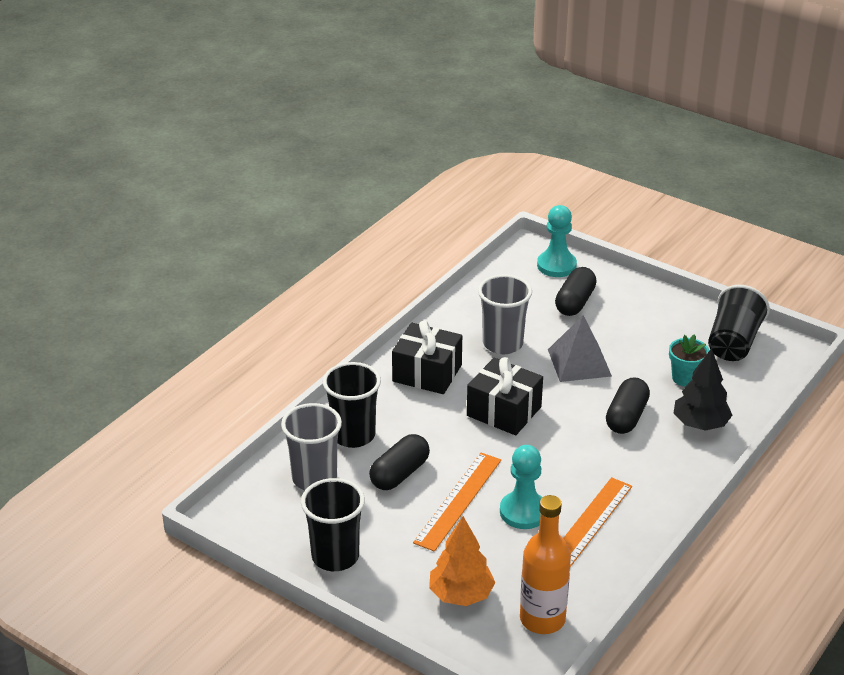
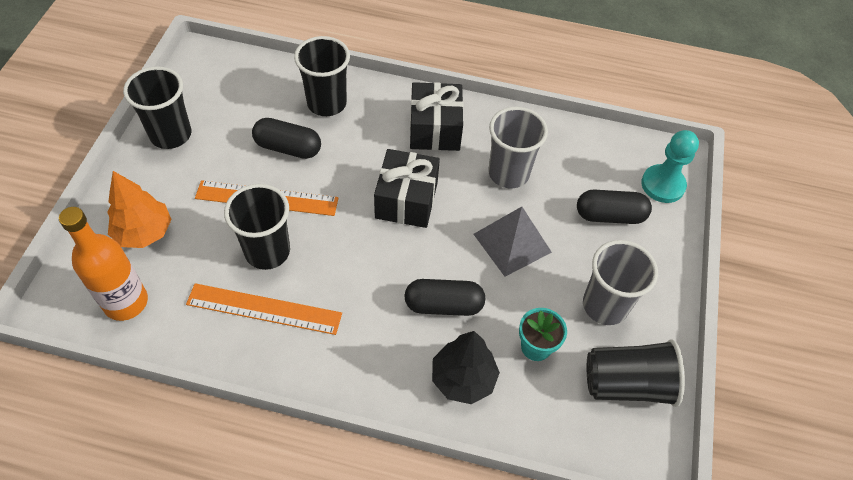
camera: 65 degrees right, 20 degrees up
grey cup [281,403,342,490] -> grey cup moved to [583,240,658,325]
turquoise pawn [500,445,542,529] -> black cup [224,184,290,270]

